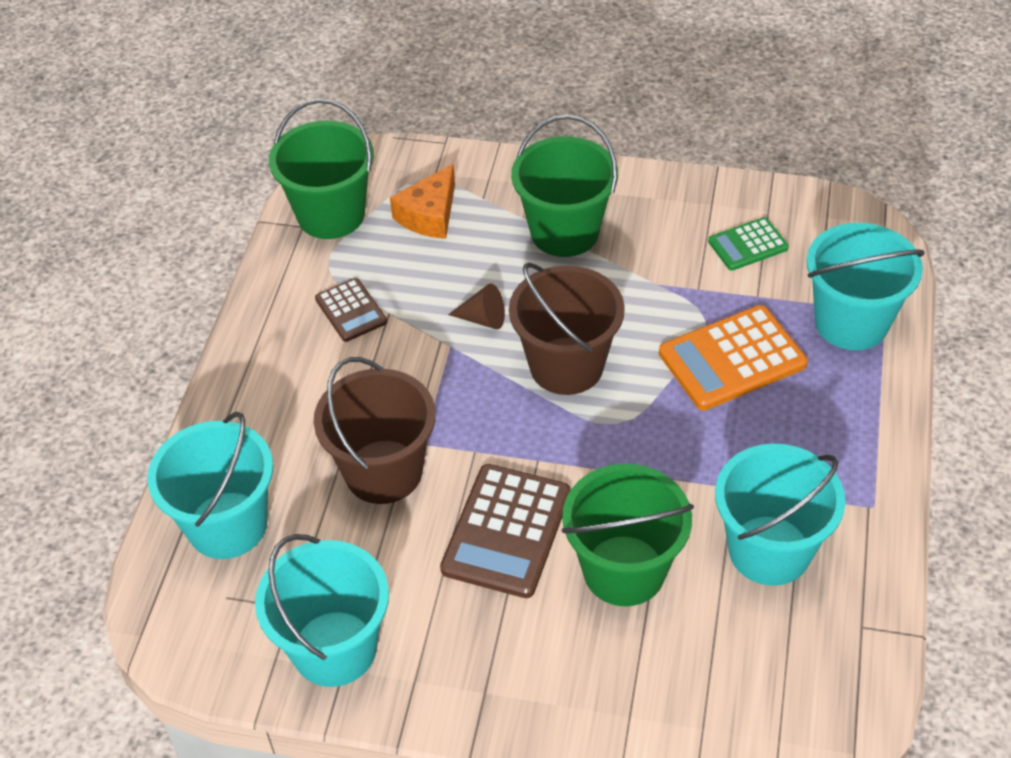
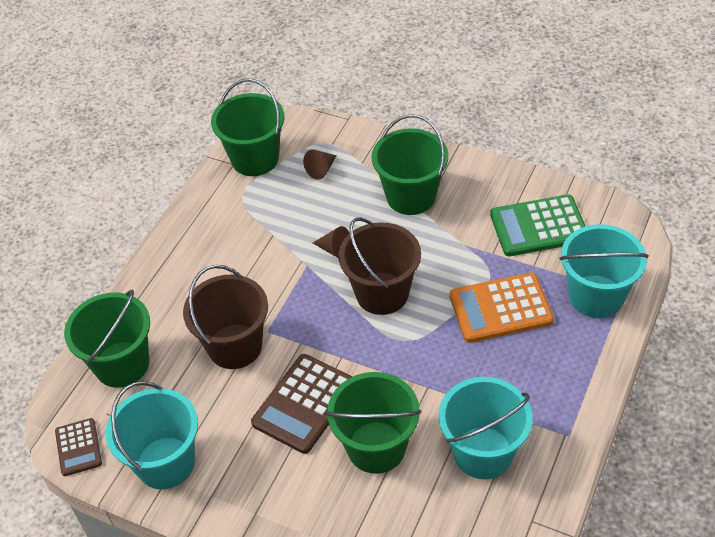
camera: 15 degrees right, 0 degrees up
turquoise bucket [147,412,273,559] -> green bucket [64,290,150,388]
brown calculator [315,278,387,342] -> brown calculator moved to [55,418,102,476]
orange cheese [390,164,455,239] -> brown cone [303,149,337,179]
green calculator [708,217,789,271] -> green calculator [490,194,585,256], size x1.74

